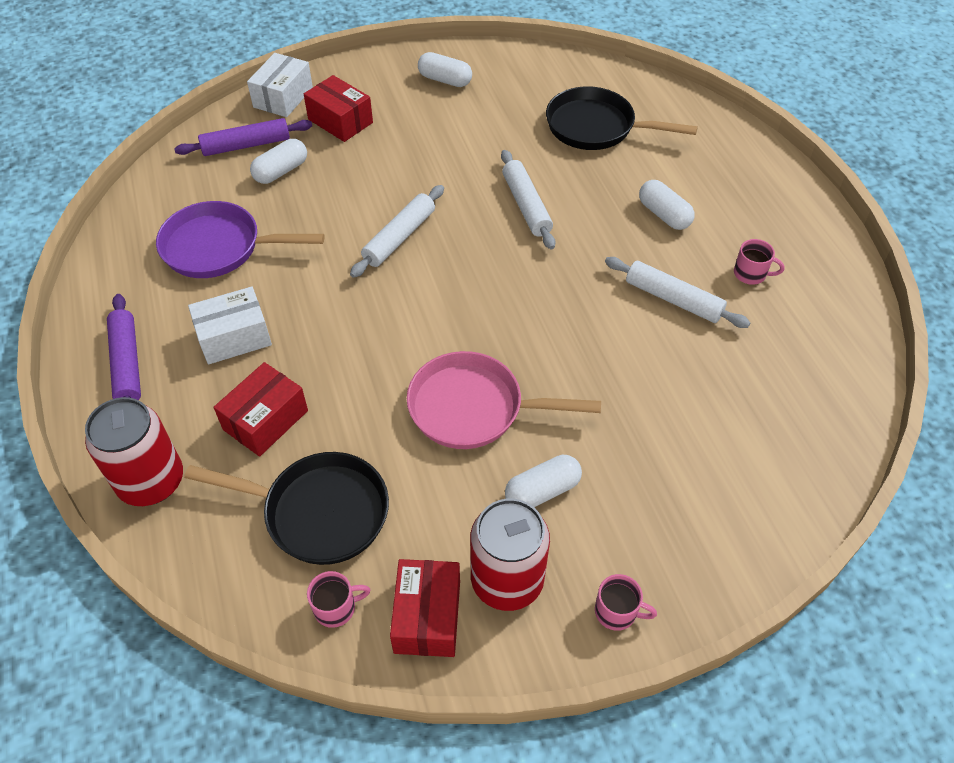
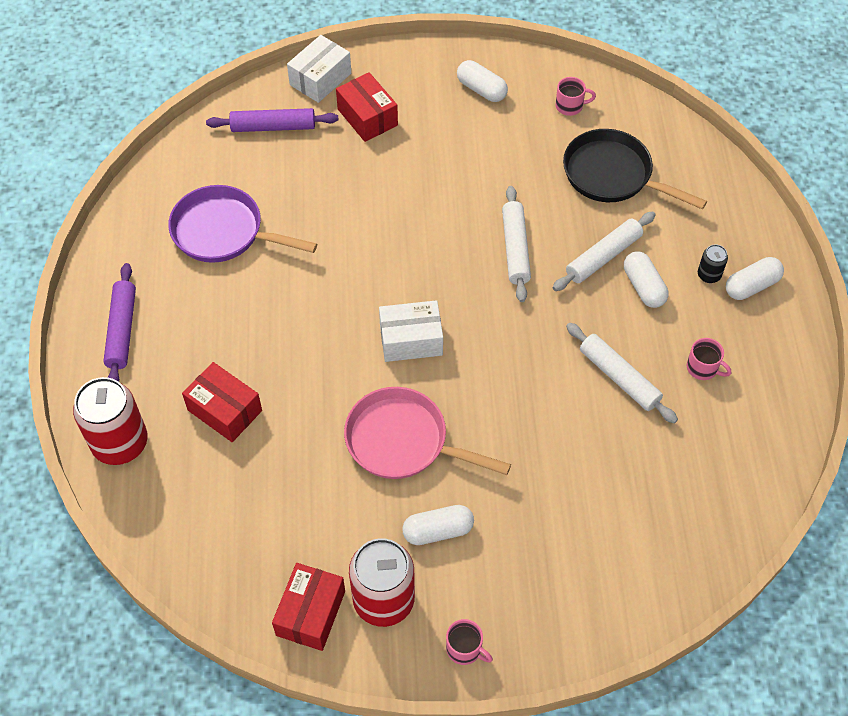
camera: 15 degrees right, 5 degrees up
black pan [184,452,389,565] -> none
white box [188,286,272,365] -> white box moved to [379,300,443,362]
red box [214,362,308,457] -> red box turned 75 degrees clockwise [182,362,262,442]
white capsule [250,139,307,184] -> white capsule moved to [726,257,784,300]
pink mug [307,571,370,628] -> pink mug moved to [556,77,596,116]
white rolling pin [350,185,444,278] -> white rolling pin moved to [553,212,656,291]
none -> black can [698,245,728,283]

